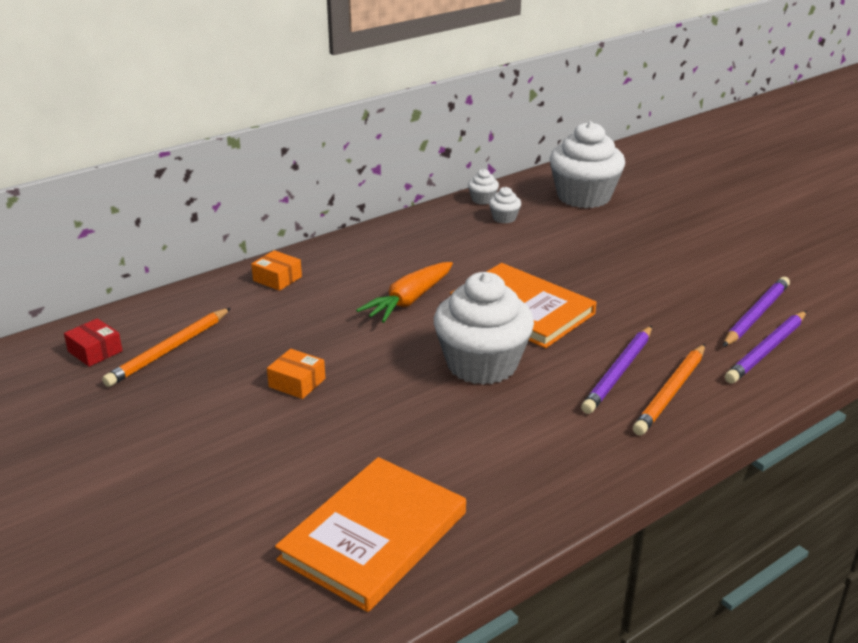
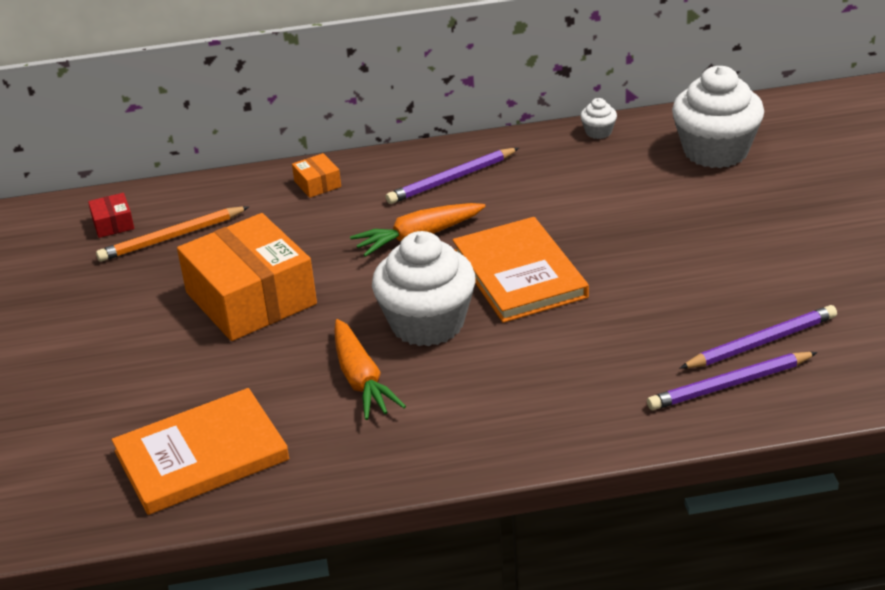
camera: 30 degrees right, 5 degrees up
orange box [267,349,325,399] -> orange box [177,213,317,341], size x2.47
white cupcake [489,187,521,224] -> none
purple pencil [581,326,652,414] -> purple pencil moved to [386,148,519,204]
orange pencil [633,344,705,436] -> none
none -> orange carrot [334,319,406,420]

